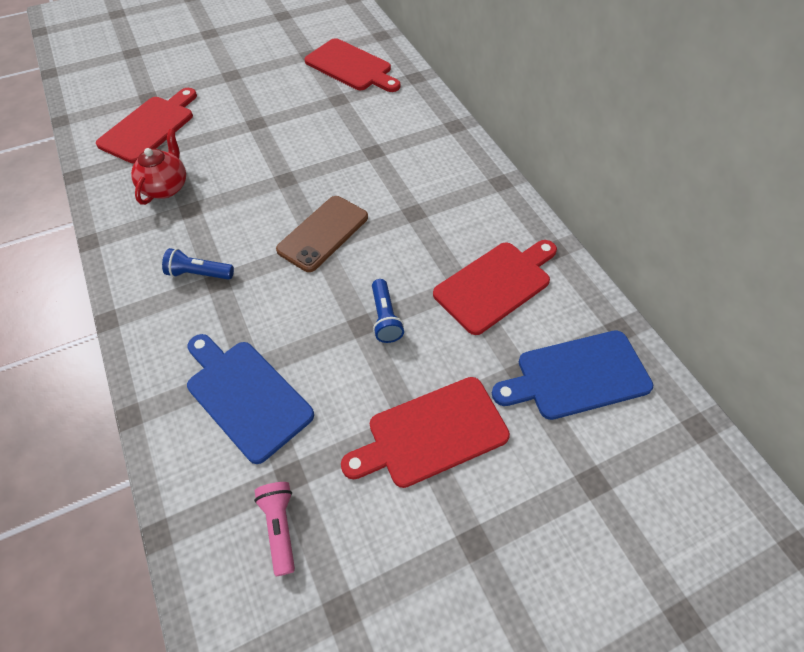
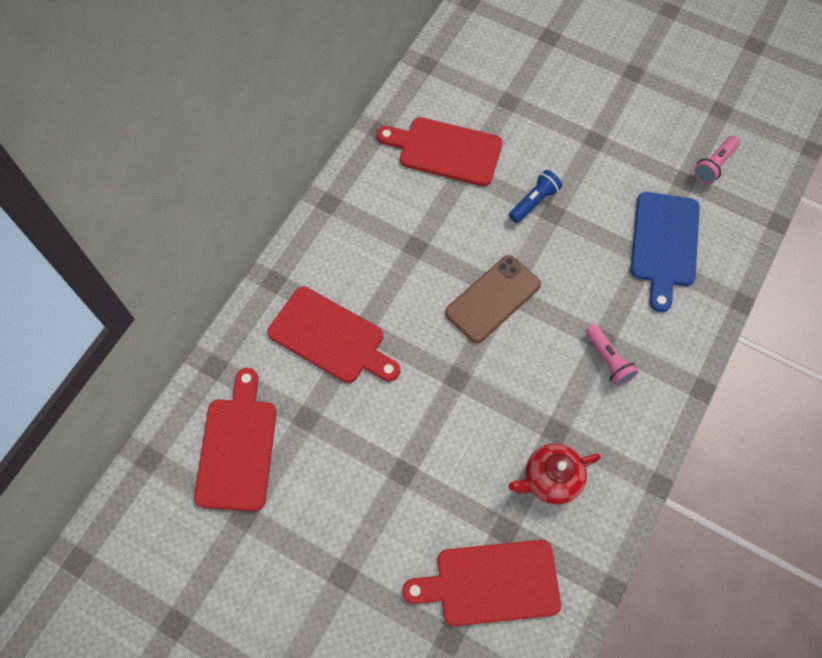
camera: 125 degrees left, 10 degrees up
blue flashlight [162,248,234,280] -> pink flashlight [585,324,639,387]
brown phone [276,196,368,272] -> brown phone turned 45 degrees counterclockwise [445,255,541,343]
red cutting board [341,377,510,488] -> red cutting board moved to [268,286,400,383]
blue cutting board [492,330,653,420] -> none

